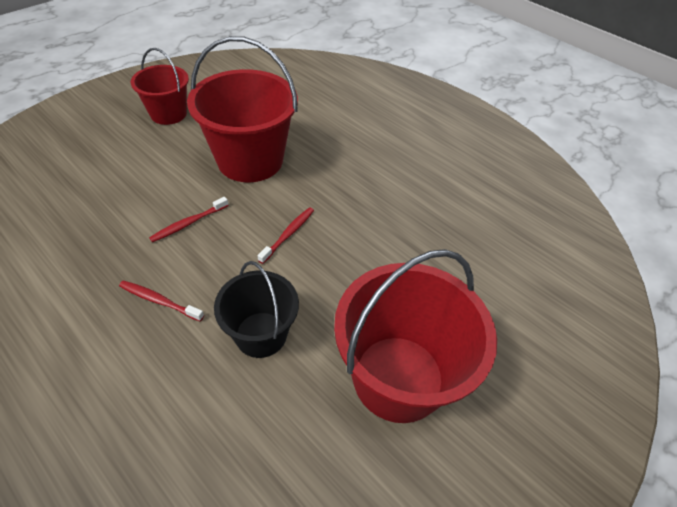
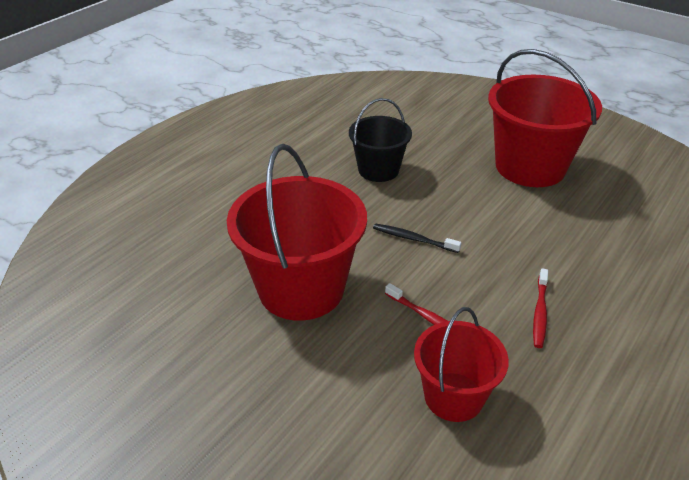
camera: 95 degrees left, 10 degrees down
red bucket [131,48,189,125] -> red bucket moved to [414,307,509,422]
black bucket [214,261,299,358] -> black bucket moved to [349,98,412,182]
red toothbrush [258,207,314,264] -> black toothbrush [373,223,461,253]

